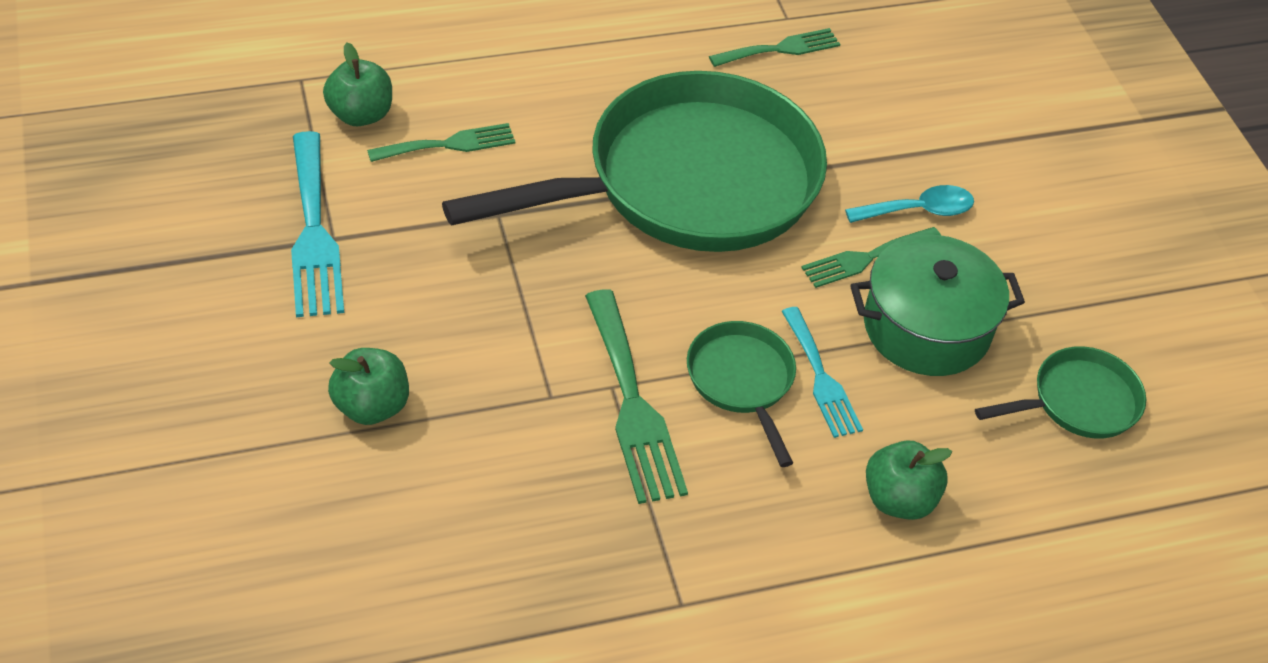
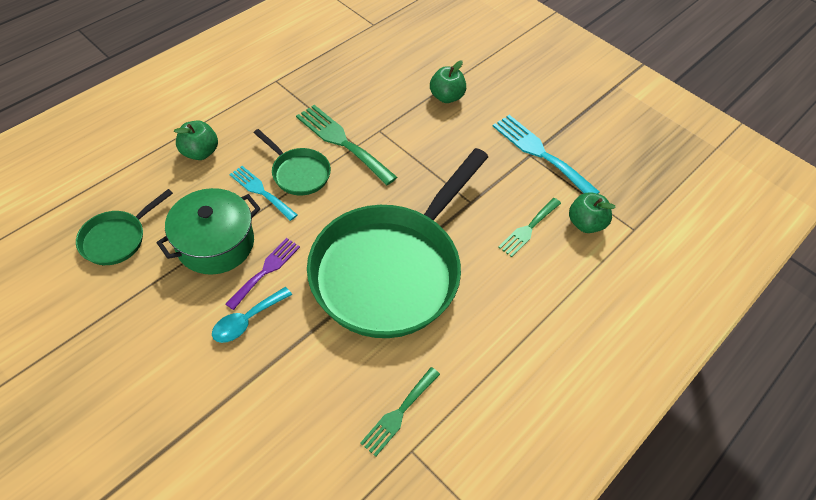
camera: 150 degrees right, 5 degrees up
green fork [801,227,941,288] -> purple fork [226,238,300,310]

